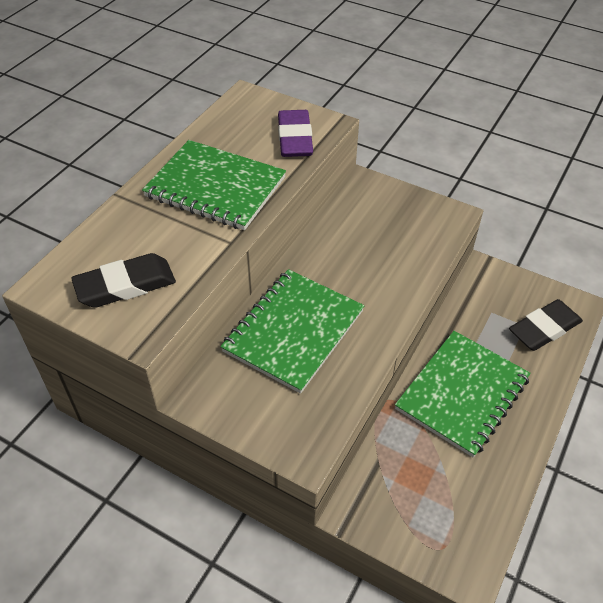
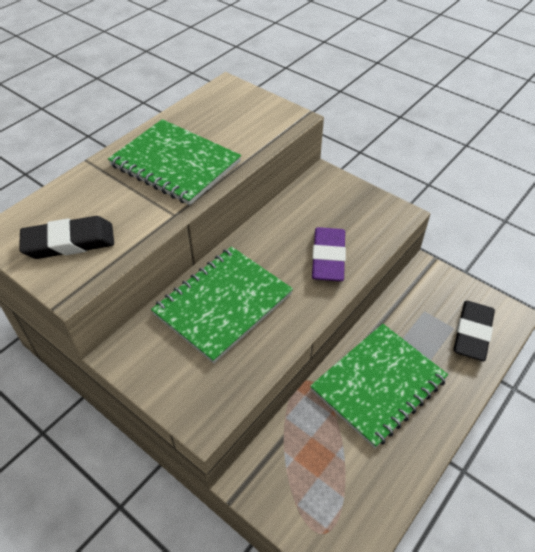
camera: 10 degrees right, 0 degrees up
purple eraser [278,110,313,157] -> purple eraser moved to [312,227,346,281]
black eraser [509,299,583,351] -> black eraser turned 45 degrees counterclockwise [453,301,495,361]

